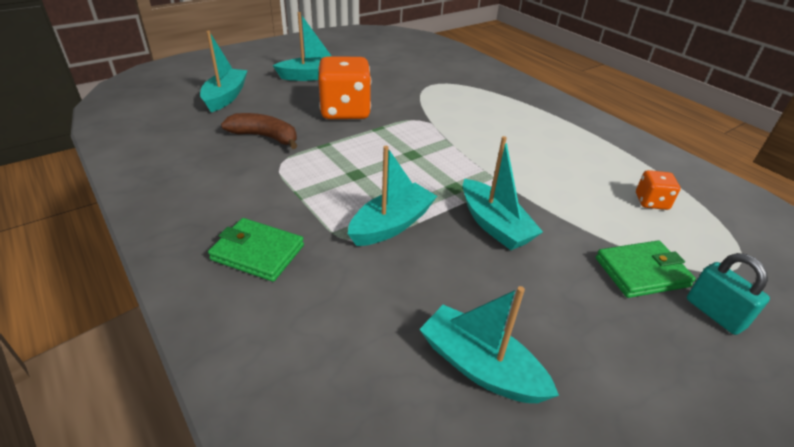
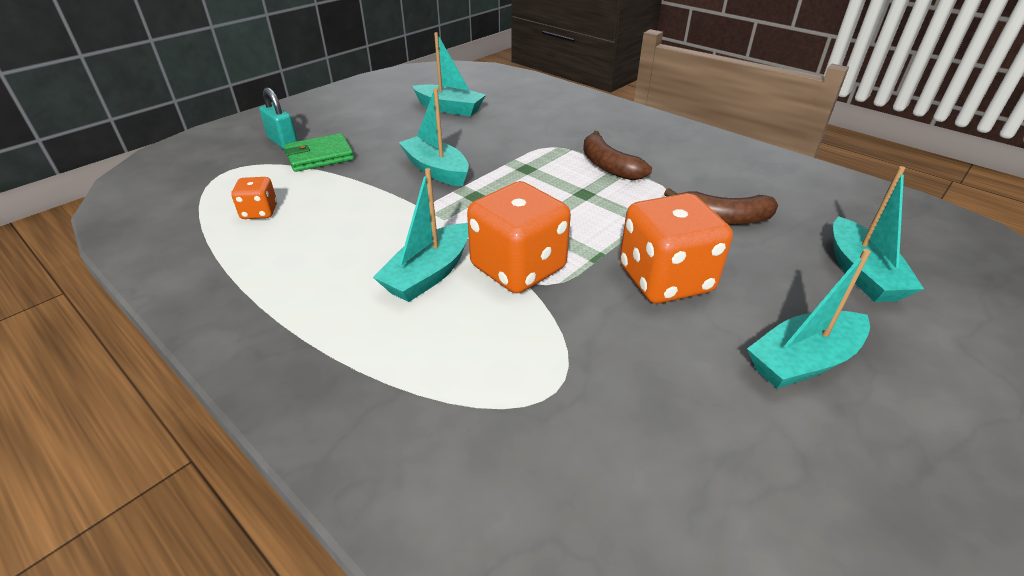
camera: 170 degrees right, 0 degrees up
green wallet [208,218,304,282] -> none
turquoise boat [348,146,437,246] -> turquoise boat moved to [373,168,468,302]
none -> orange dice [467,181,571,293]
none -> brown banana [583,131,652,180]

